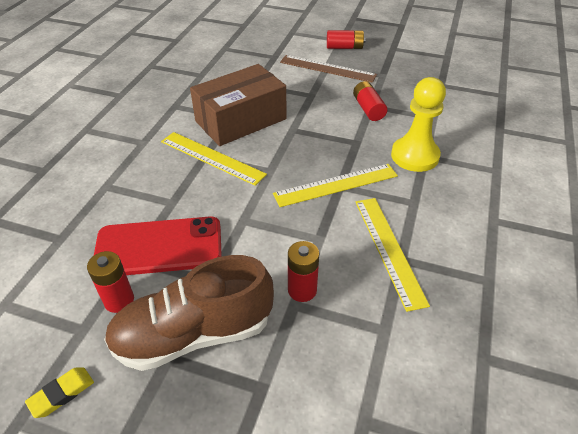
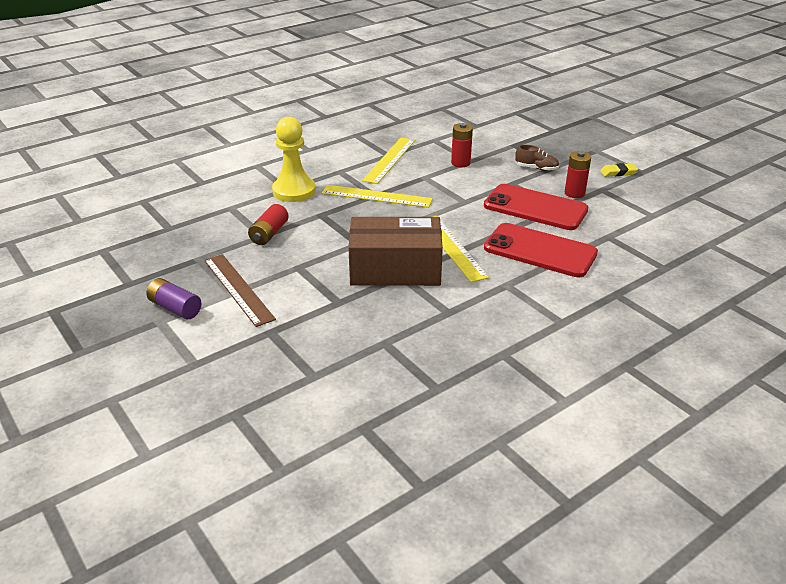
camera: 145 degrees left, 10 degrees down
brown shoe [104,255,274,371] -> brown shoe [515,145,559,171], size x0.43
red battery [327,30,366,49] -> purple battery [146,278,201,319]
none -> red phone [484,223,598,277]

